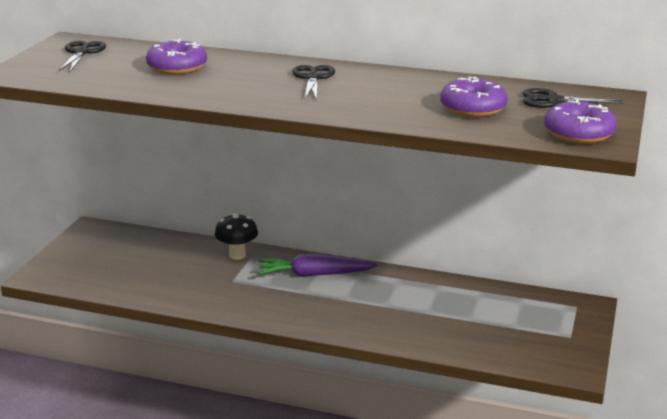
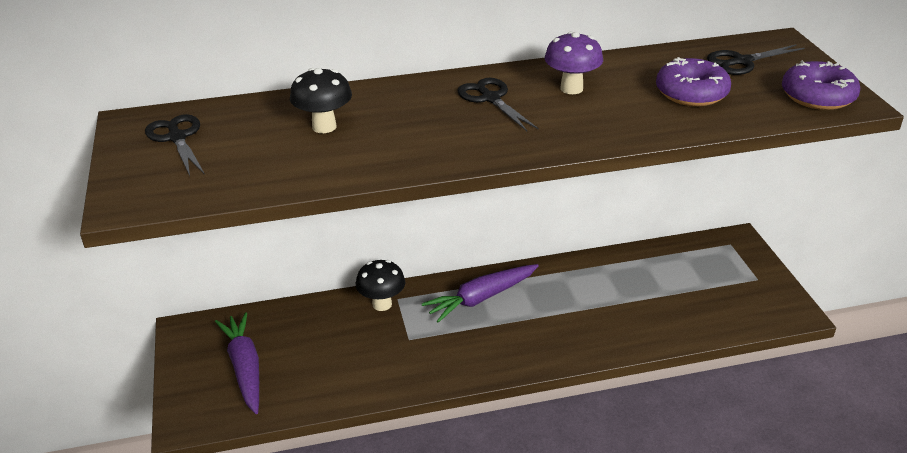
camera: 30 degrees left, 10 degrees up
purple donut [146,39,207,75] -> black mushroom [290,68,352,133]
none -> purple carrot [215,312,259,414]
none -> purple mushroom [545,31,603,94]

